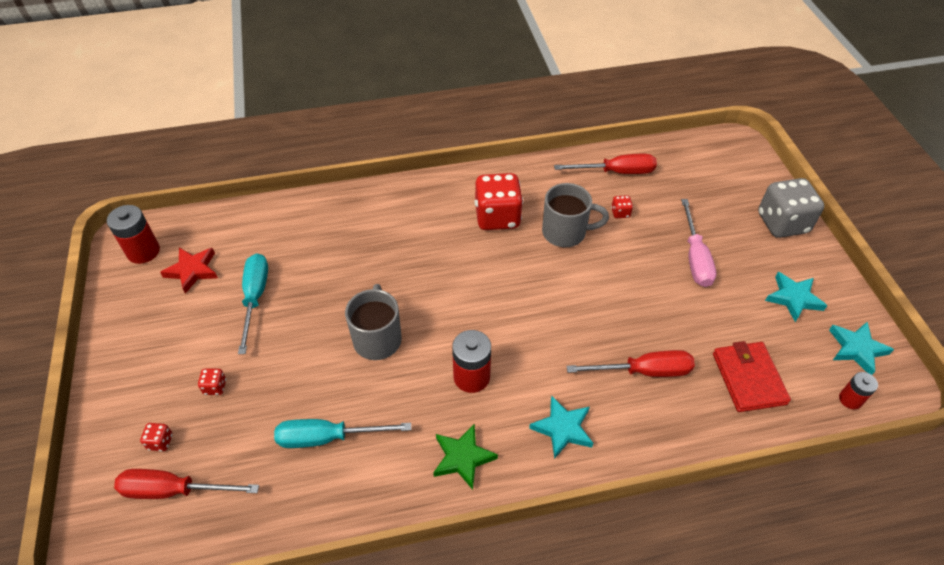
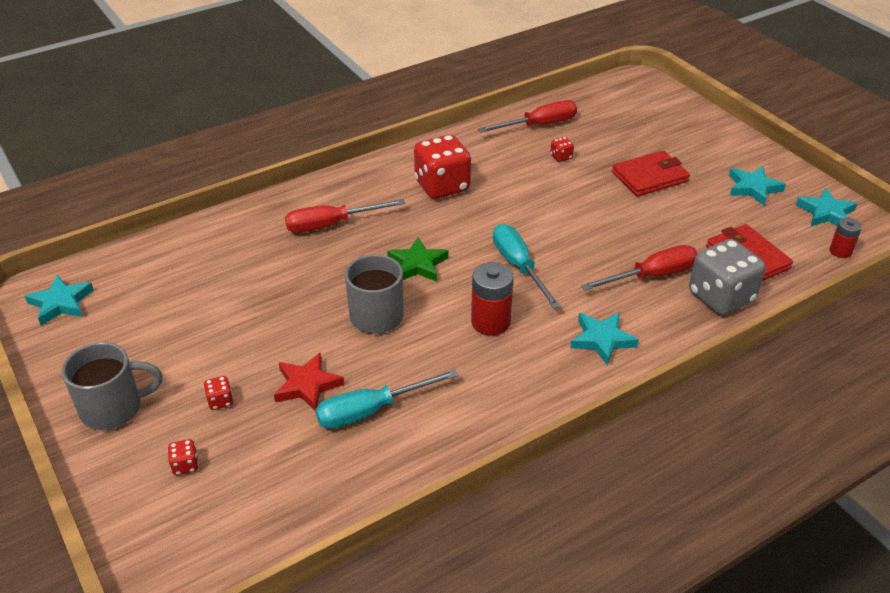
camera: 20 degrees left, 10 degrees down
red battery [107,205,160,264] -> turquoise star [25,274,94,325]
red screwdriver [114,469,259,499] -> red screwdriver moved to [285,199,405,233]
red star [160,248,218,294] -> red star moved to [274,353,344,411]
turquoise screwdriver [238,253,268,354] -> turquoise screwdriver moved to [493,224,561,309]
green star [433,424,498,490] -> green star moved to [387,237,449,282]
grey mug [542,183,609,247] -> grey mug moved to [62,342,163,430]
pink screwdriver [681,199,716,287] -> red wallet [612,151,690,197]
grey dice [758,178,824,238] -> grey dice moved to [689,239,765,315]

